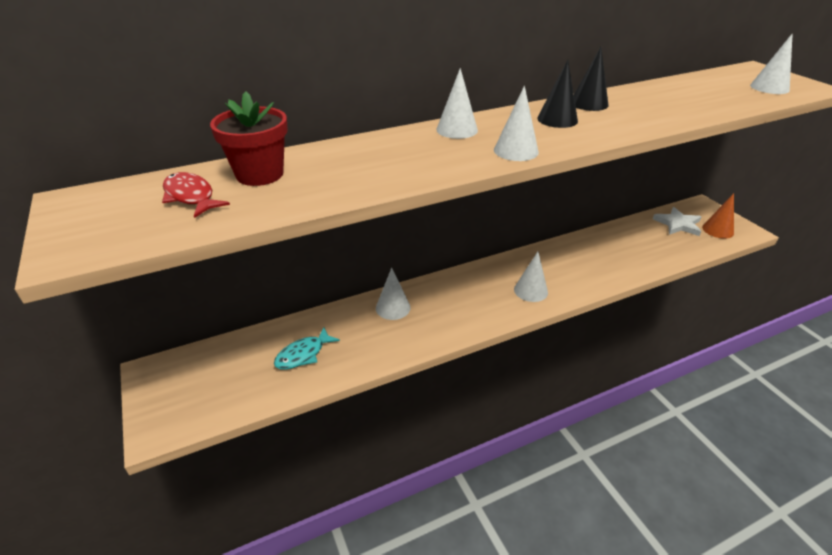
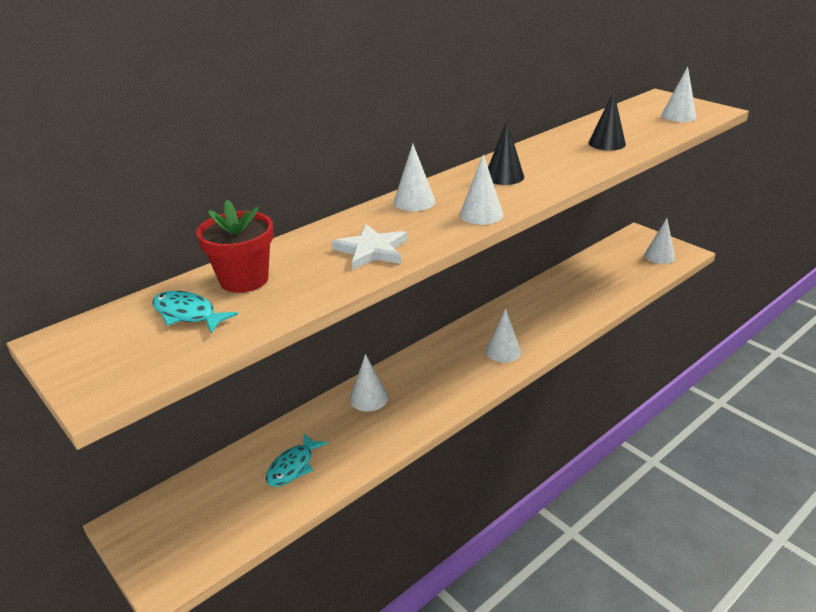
camera: 15 degrees left, 5 degrees down
red fish [162,172,230,218] -> turquoise fish [152,291,238,334]
black cone [574,47,609,111] -> black cone moved to [589,91,626,151]
white star [653,207,701,236] -> white star moved to [332,224,407,270]
orange cone [702,193,734,238] -> white cone [644,218,675,264]

